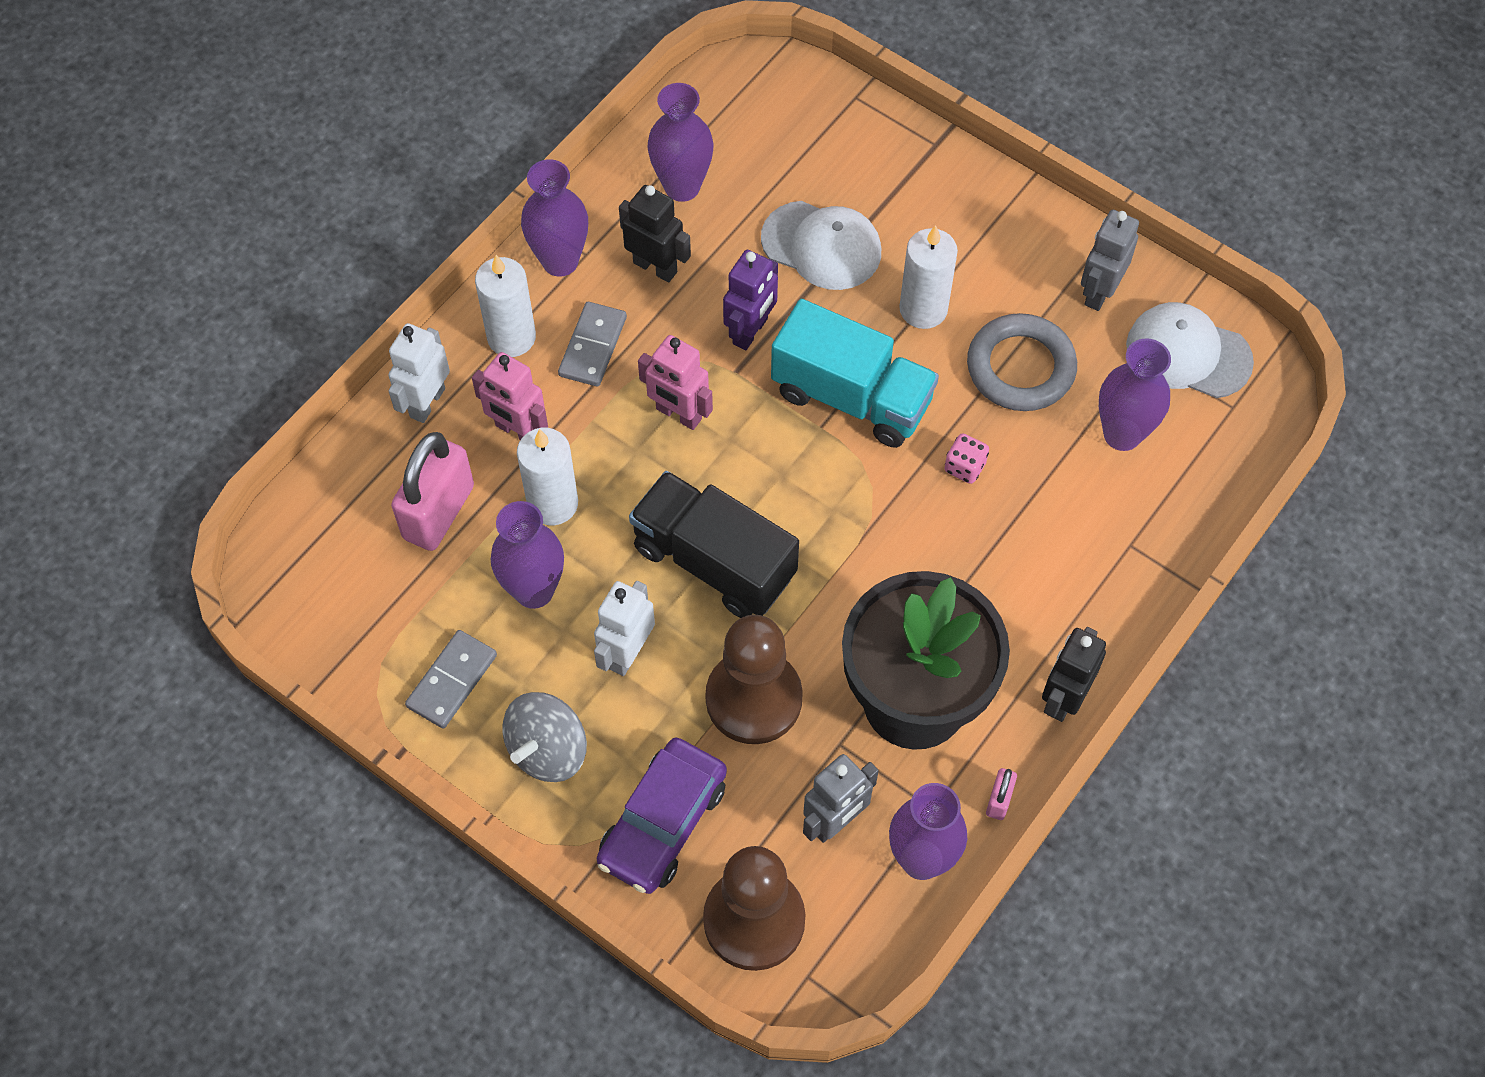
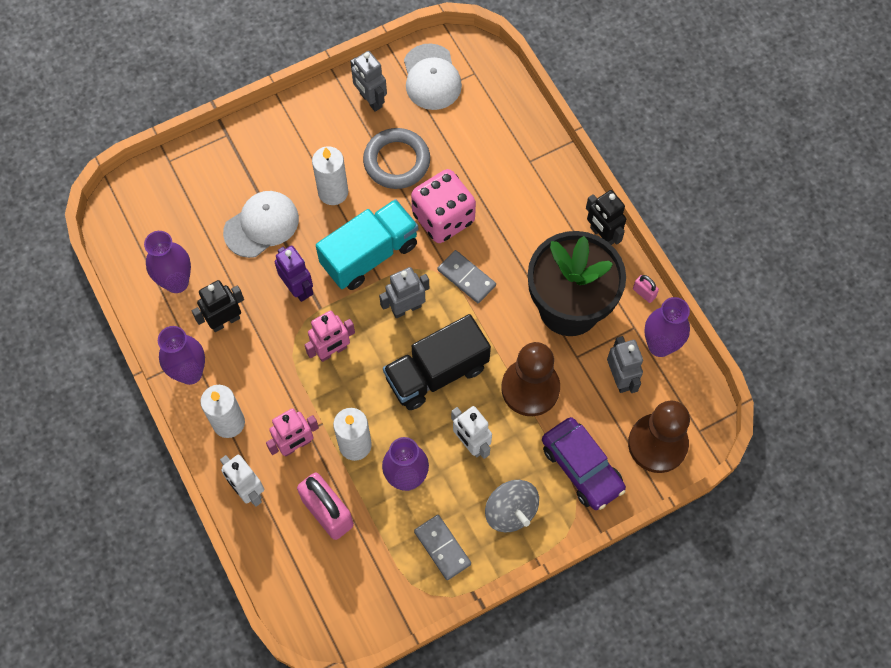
camera: 65 degrees left, 5 degrees up
grey domino [558,302,627,387] -> grey domino moved to [438,250,496,303]
pink dice [945,433,989,484] -> pink dice [411,169,476,243], size x2.38
purple vase [1099,338,1171,451] -> none
white cap [1126,302,1254,398] -> white cap turned 60 degrees counterclockwise [404,43,462,110]
none -> grey robot [379,267,429,318]

